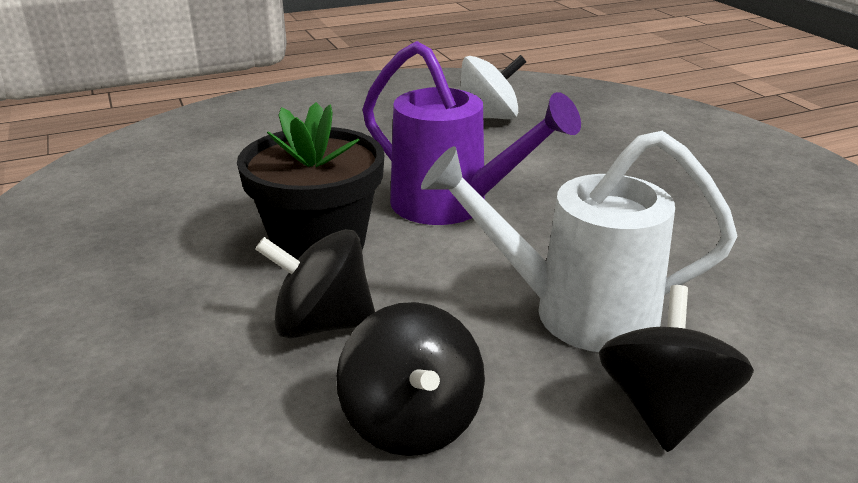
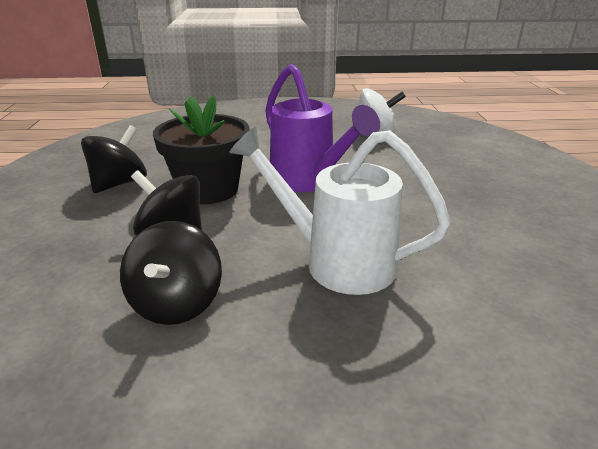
camera: 20 degrees right, 0 degrees up
black spinning top [599,285,754,452] -> black spinning top moved to [81,125,147,193]

